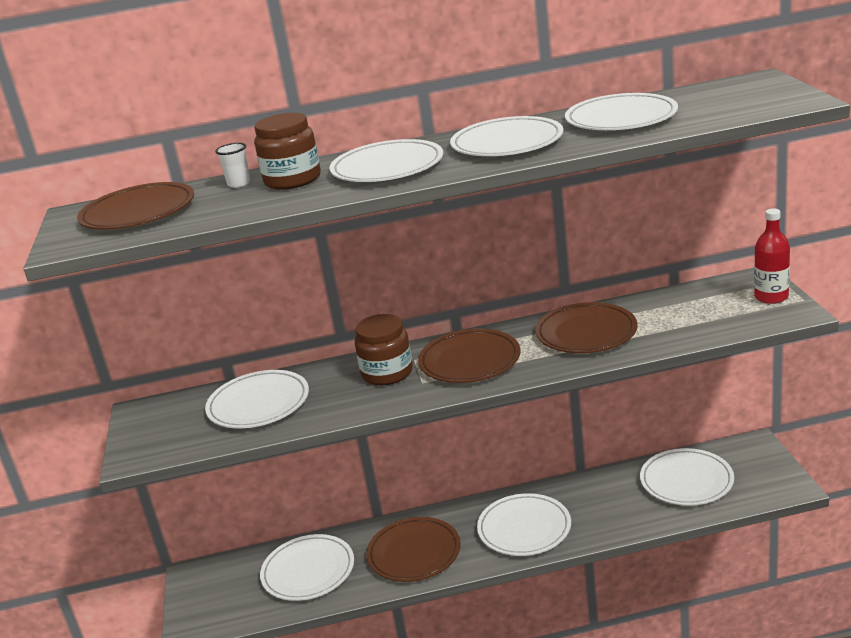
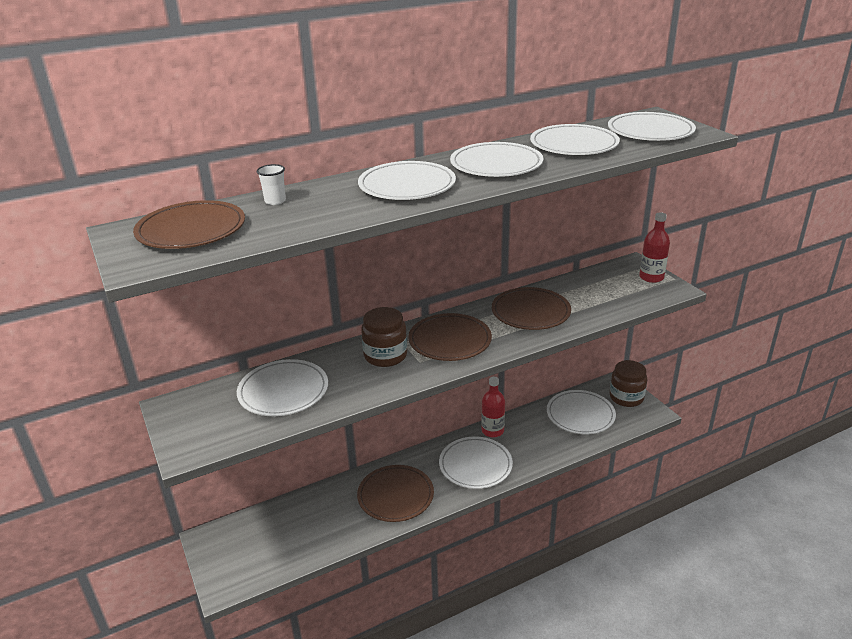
camera: 20 degrees left, 5 degrees up
brown jar [254,113,321,190] -> brown jar moved to [610,360,647,407]
white plate [260,534,354,601] -> white plate moved to [608,112,696,141]
none -> red bottle [481,377,505,437]

